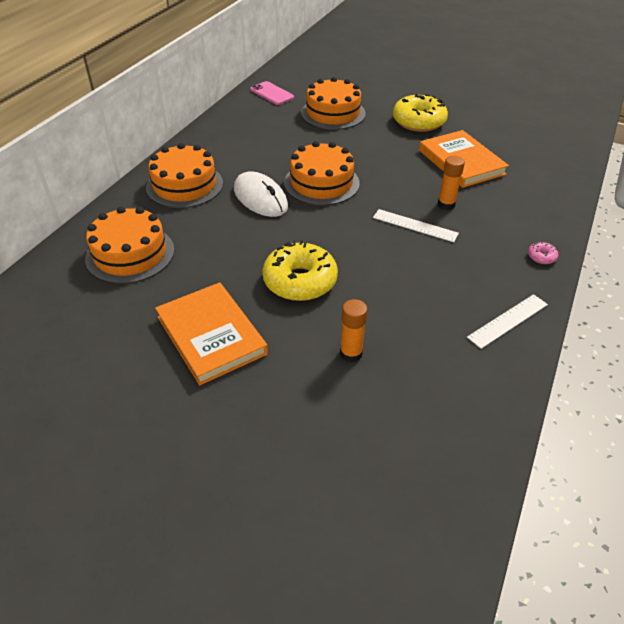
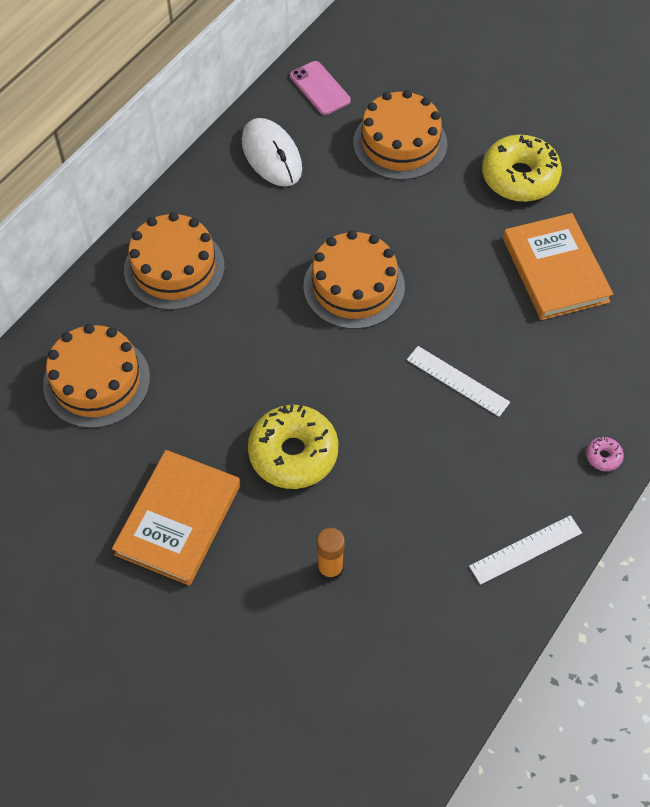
camera: 10 degrees right, 15 degrees up
orange book [155,282,268,385] -> orange book turned 45 degrees clockwise [112,450,240,586]
white mouse [234,171,288,217] -> white mouse moved to [242,118,302,186]
orange glue stick [438,156,465,210] -> none

